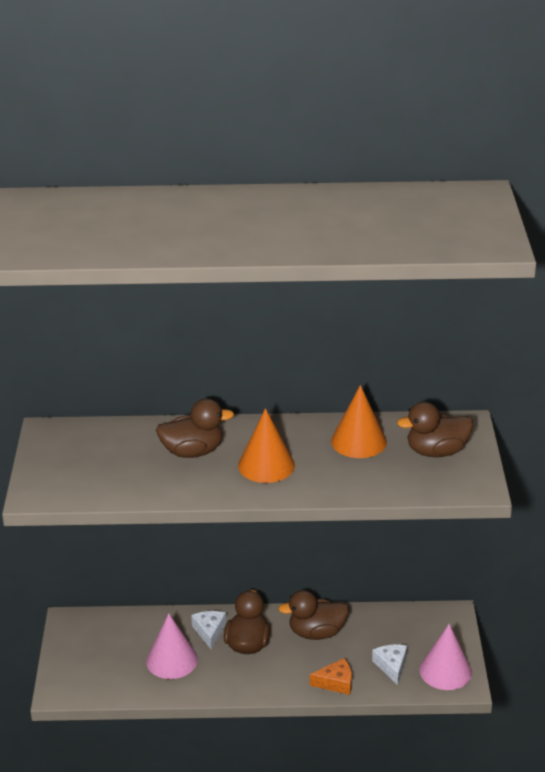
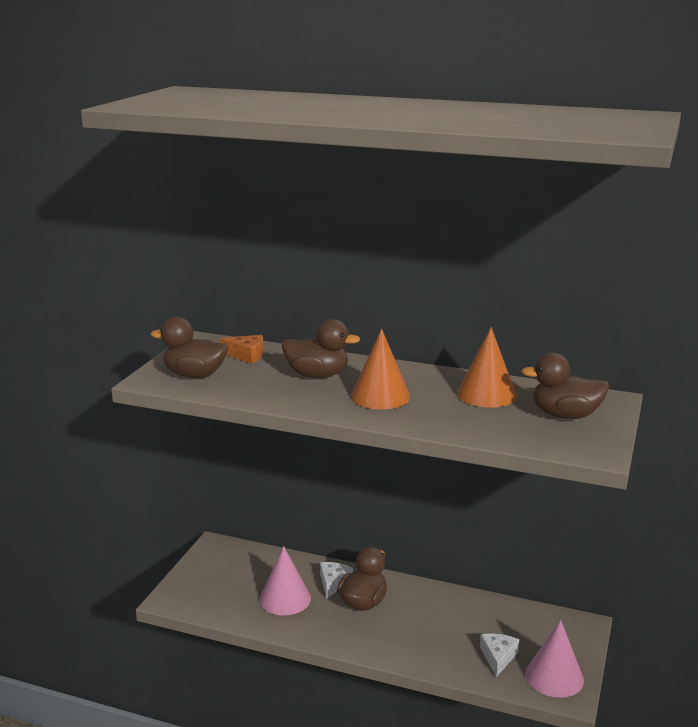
camera: 20 degrees right, 10 degrees down
brown duck [278,590,349,640] -> brown duck moved to [151,317,228,378]
orange cheese [310,658,352,695] -> orange cheese moved to [220,335,264,364]

